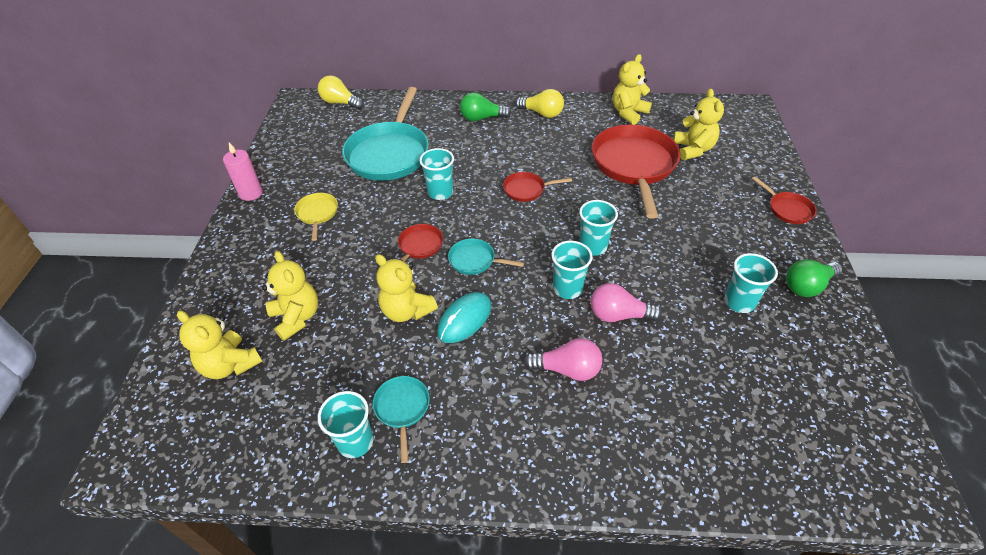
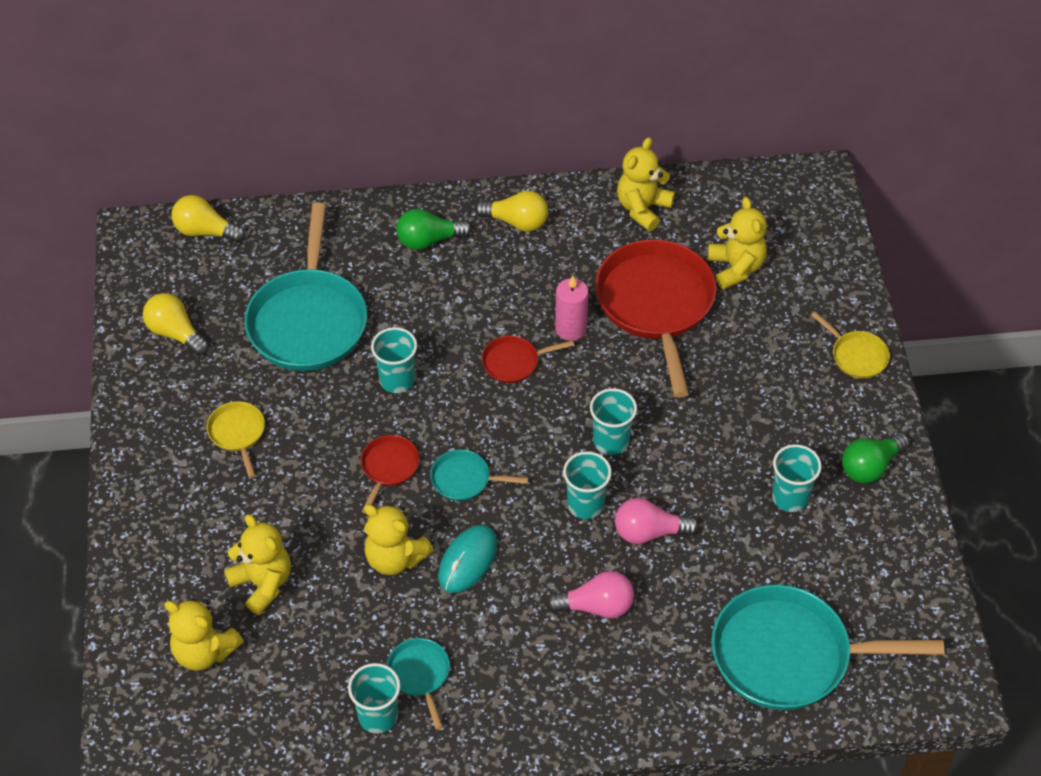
camera: 10 degrees left, 5 degrees up
pink candle [223,142,263,201] -> pink candle moved to [555,276,589,341]
red pan [752,176,817,224] -> yellow pan [811,312,890,379]
none -> yellow light bulb [143,293,209,356]
none -> turquoise pan [711,585,945,710]

